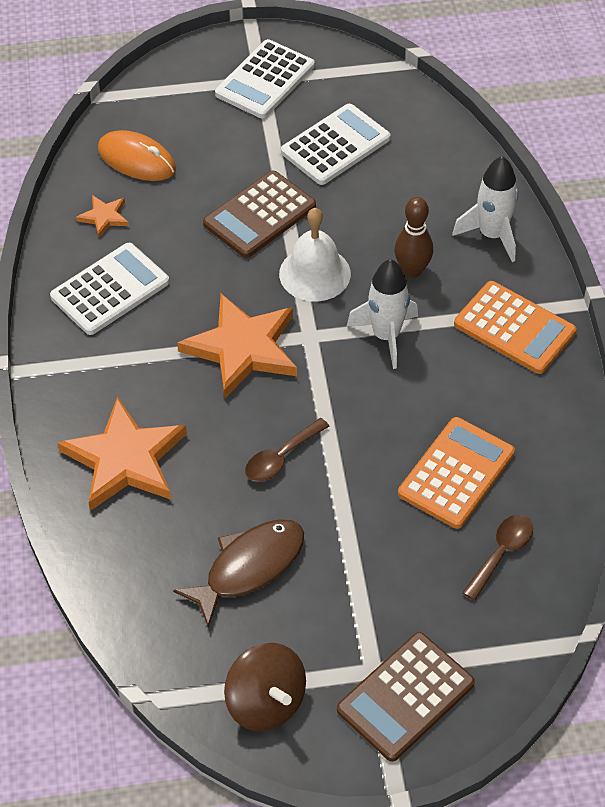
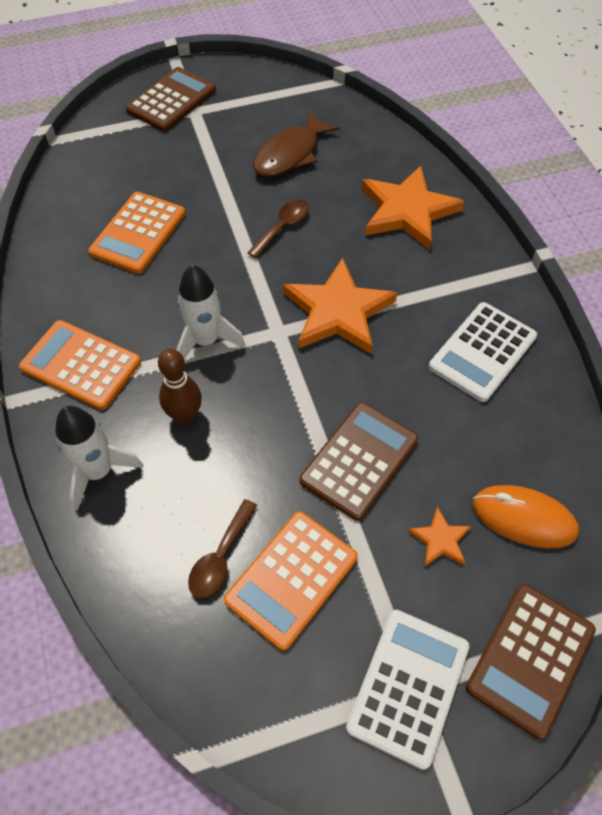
camera: 170 degrees right, 5 degrees up
orange star [76,195,129,238] -> orange star moved to [408,507,472,567]
brown spinning top [224,643,306,731] -> none
white bell [279,208,351,301] -> none
white calculator [281,104,390,185] -> orange calculator [224,511,358,651]
brown spoon [462,515,533,600] -> brown spoon moved to [188,499,257,598]
none -> brown calculator [466,584,596,739]

